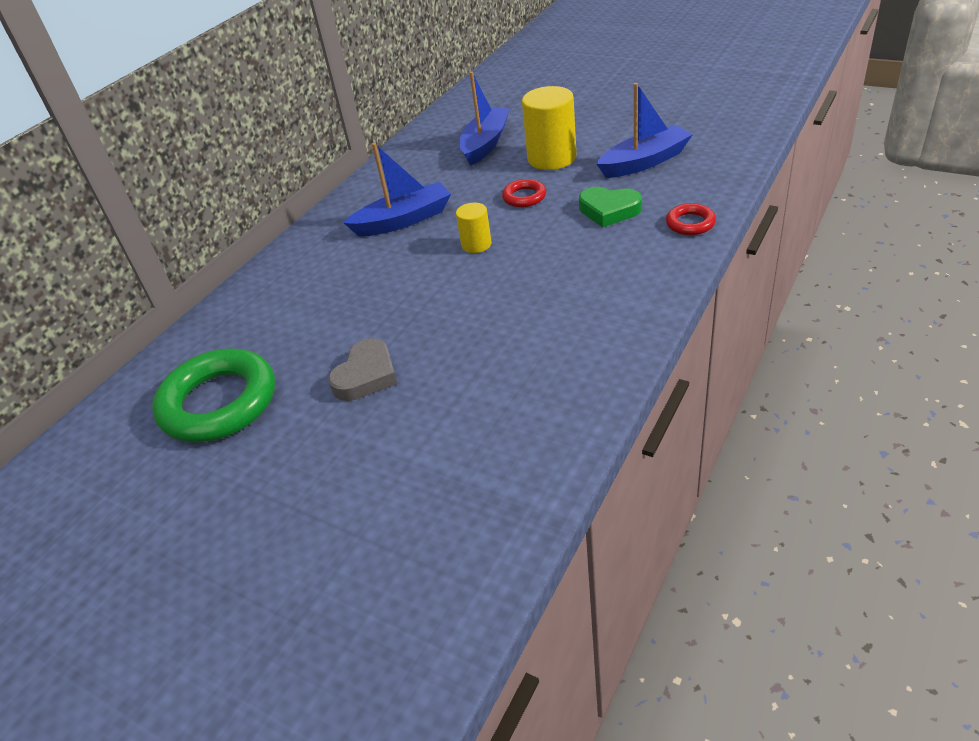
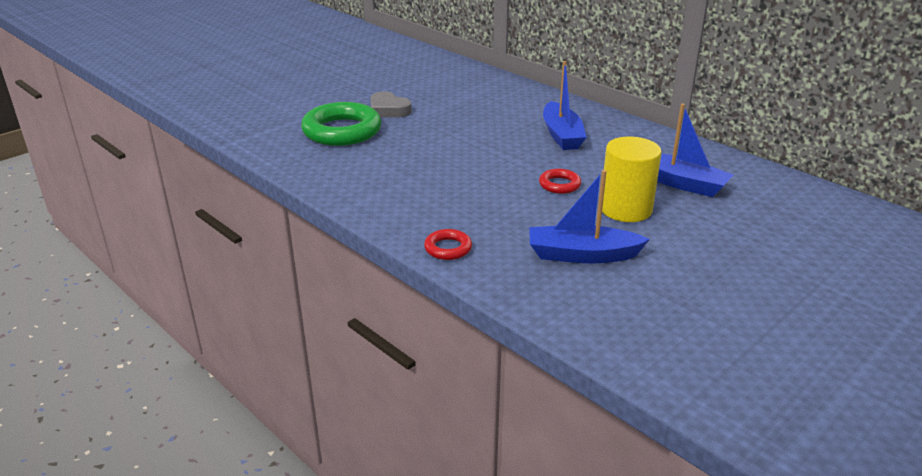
camera: 100 degrees right, 10 degrees down
green ring [152,348,275,443] -> green ring moved to [301,102,381,146]
yellow cylinder [456,203,491,253] -> none
green heart [579,187,642,227] -> none
blue boat [597,83,693,178] -> blue boat turned 105 degrees clockwise [529,170,650,263]

